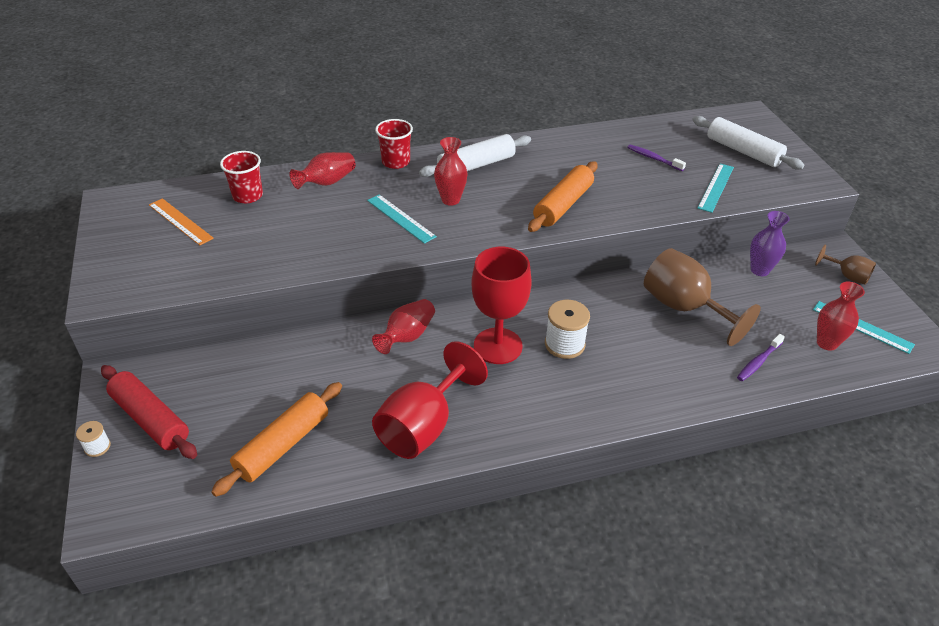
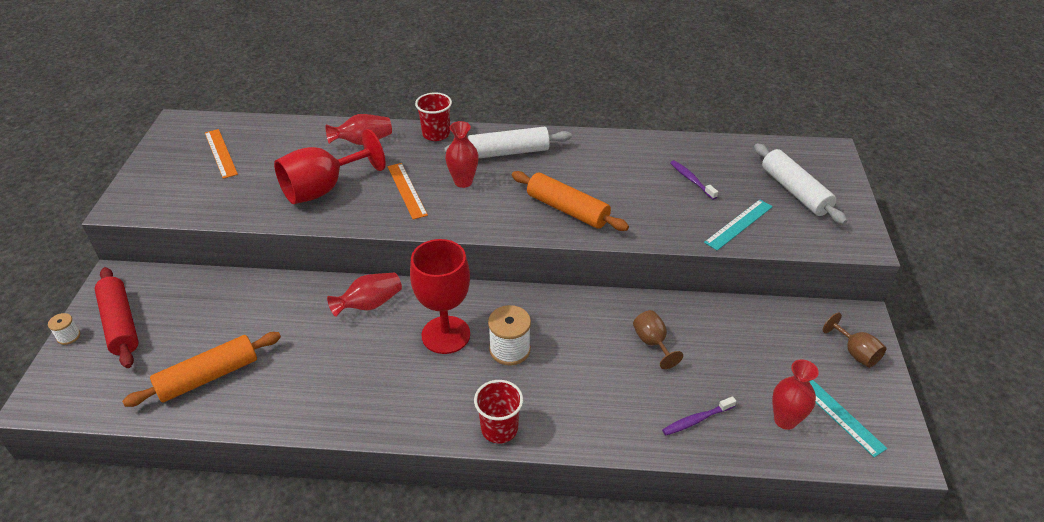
camera: 20 degrees right, 0 degrees up
red cup [220,151,263,203] -> red cup moved to [474,380,523,443]
turquoise ruler [367,194,437,244] -> orange ruler [387,163,428,220]
red goblet [372,341,488,459] -> red goblet moved to [274,129,386,204]
orange rolling pin [528,161,598,232] -> orange rolling pin turned 75 degrees clockwise [512,171,629,231]
brown goblet [644,248,761,346] -> brown goblet [633,310,683,369], size x0.51
purple vase [750,211,790,276] -> none

